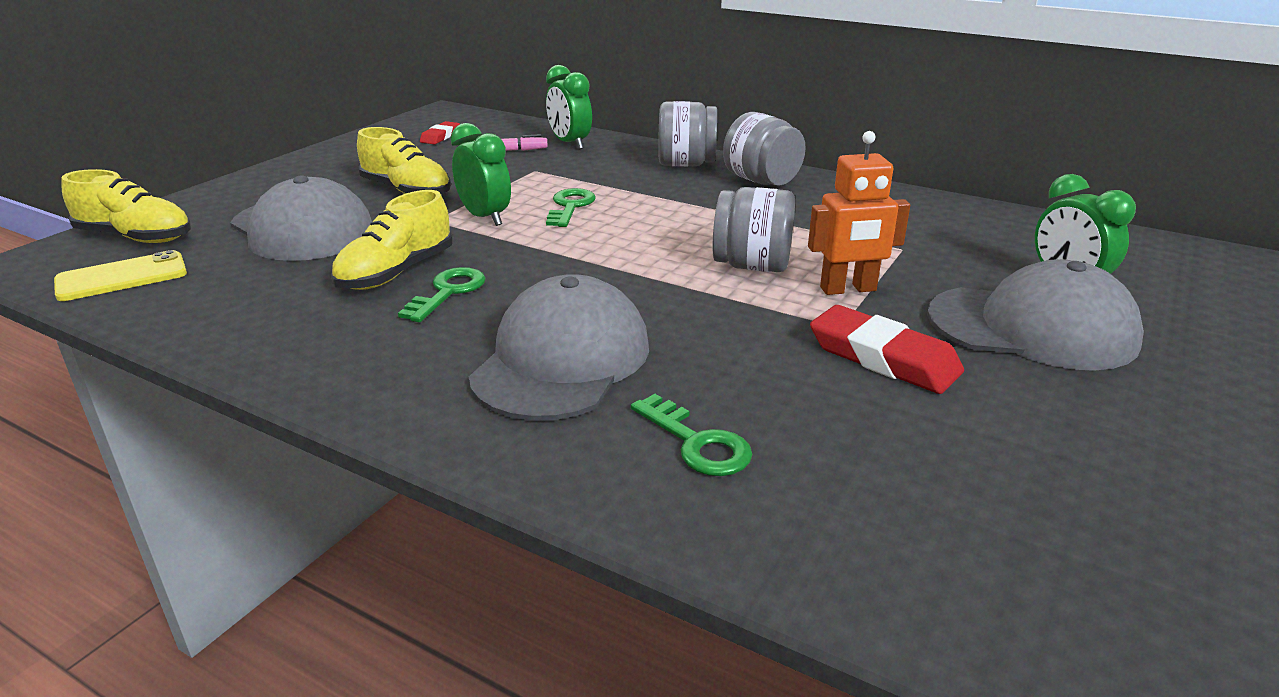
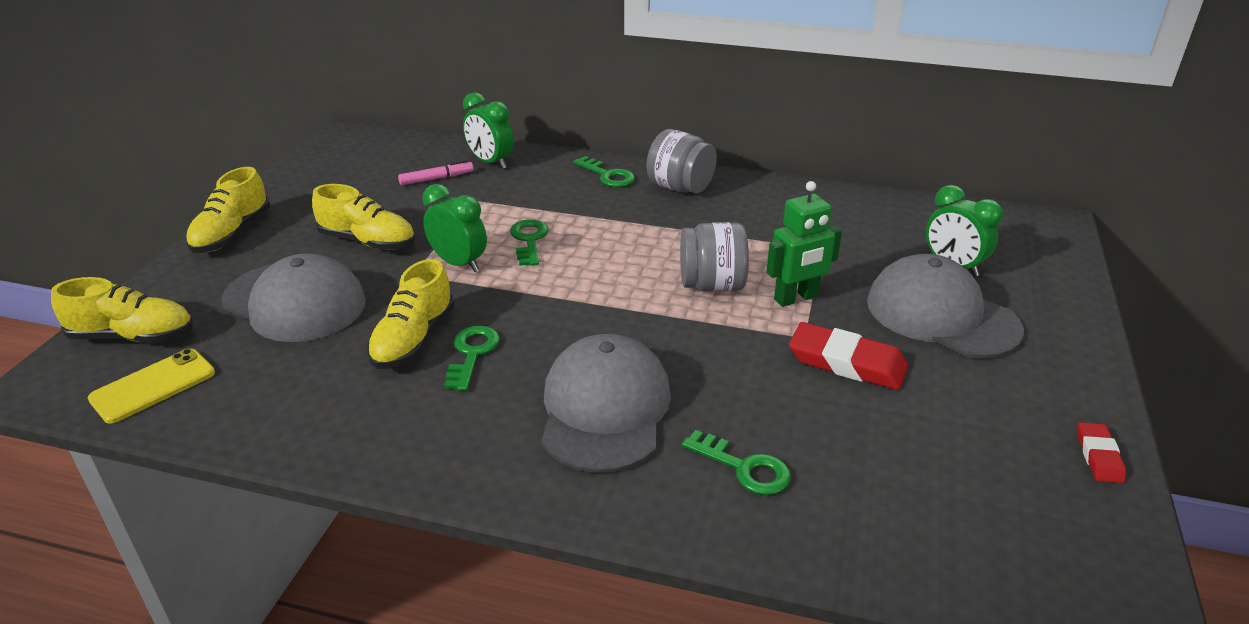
camera: 15 degrees left, 5 degrees up
red eraser [420,121,460,145] -> red eraser moved to [1077,422,1126,483]
grey jar [658,101,717,166] -> green key [573,156,635,187]
orange robot [808,131,910,295] -> green robot [766,181,842,307]
grey cap [927,259,1144,371] -> grey cap turned 135 degrees counterclockwise [867,254,1024,358]
none -> yellow shoe [186,167,270,253]

